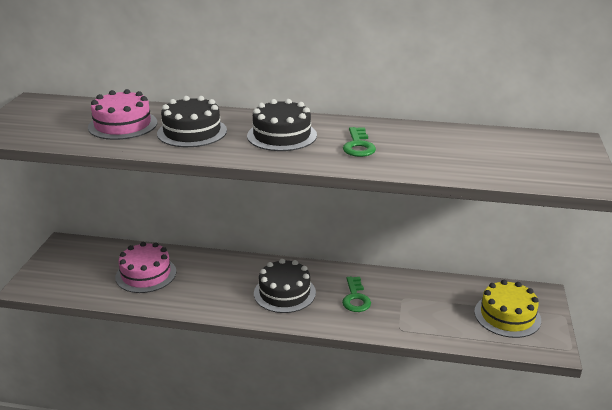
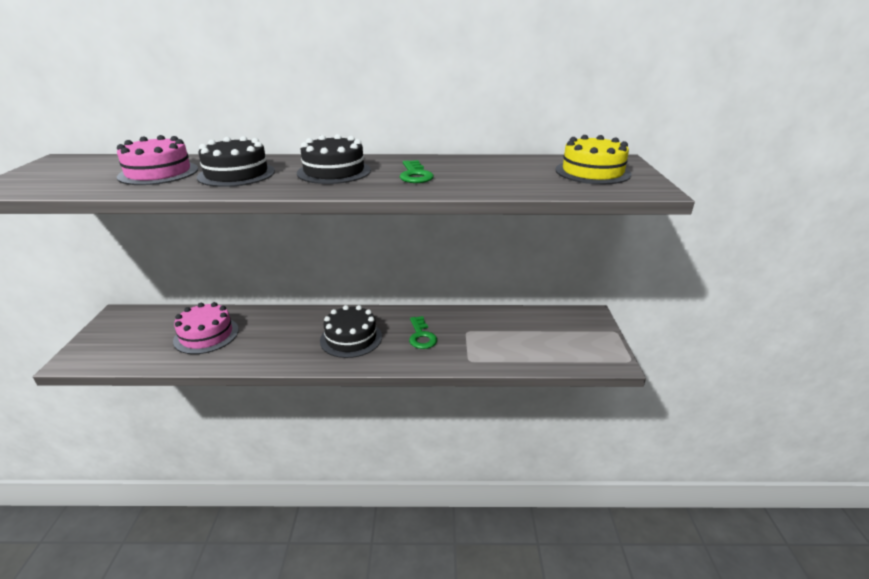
camera: 10 degrees left, 0 degrees up
yellow cake [474,280,541,338] -> yellow cake moved to [555,135,631,184]

